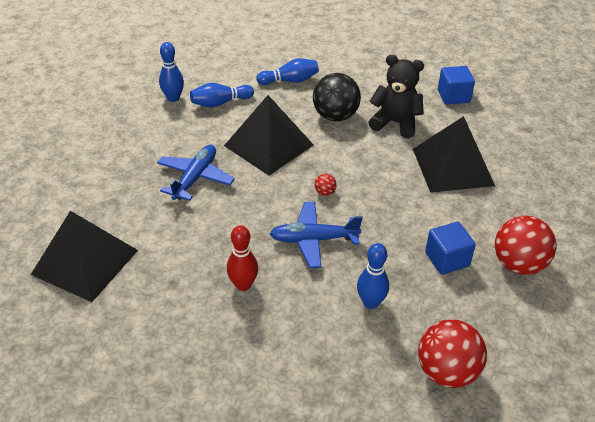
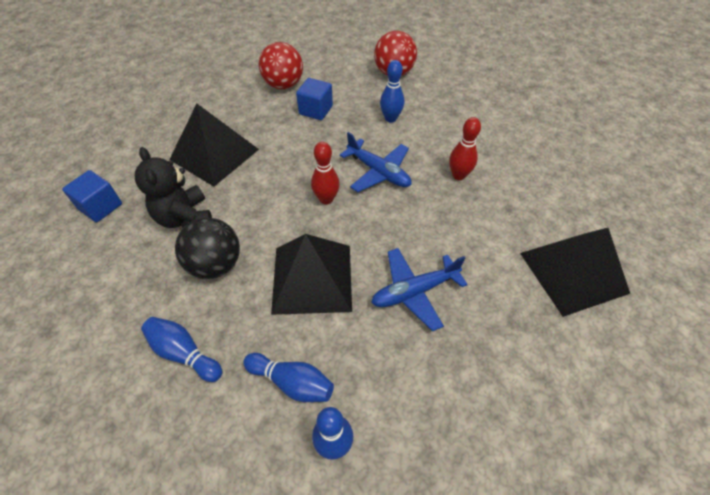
camera: 135 degrees left, 10 degrees up
red ball [314,174,337,196] -> red bowling pin [311,142,340,205]

